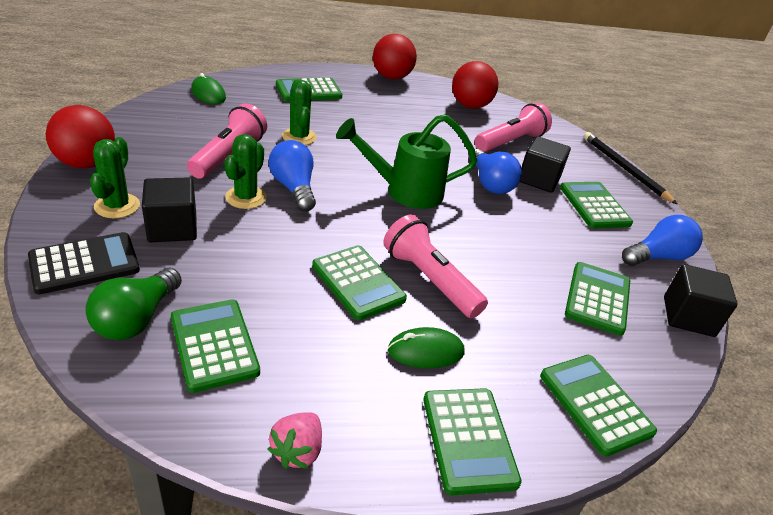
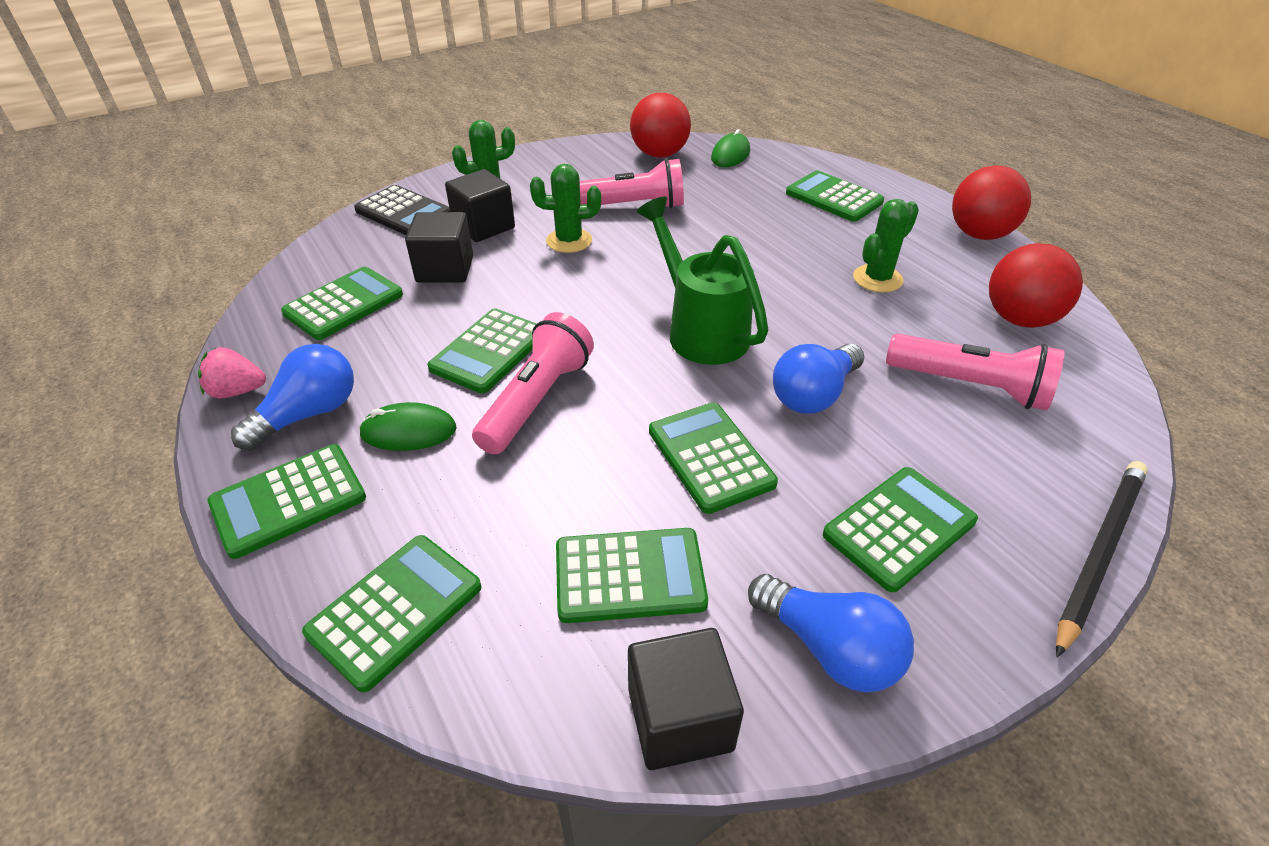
camera: 70 degrees right, 5 degrees up
red ball [46,105,115,168] -> red ball moved to [630,93,691,158]
green light bulb [85,268,182,340] -> none
blue light bulb [268,140,316,212] -> blue light bulb moved to [231,344,354,451]
green cactus [282,79,317,145] -> green cactus moved to [853,199,919,292]
green mouse [388,327,464,368] -> green mouse turned 60 degrees counterclockwise [359,402,457,451]
black cube [520,136,571,193] -> black cube moved to [405,212,473,283]
none -> green calculator [649,402,778,514]

